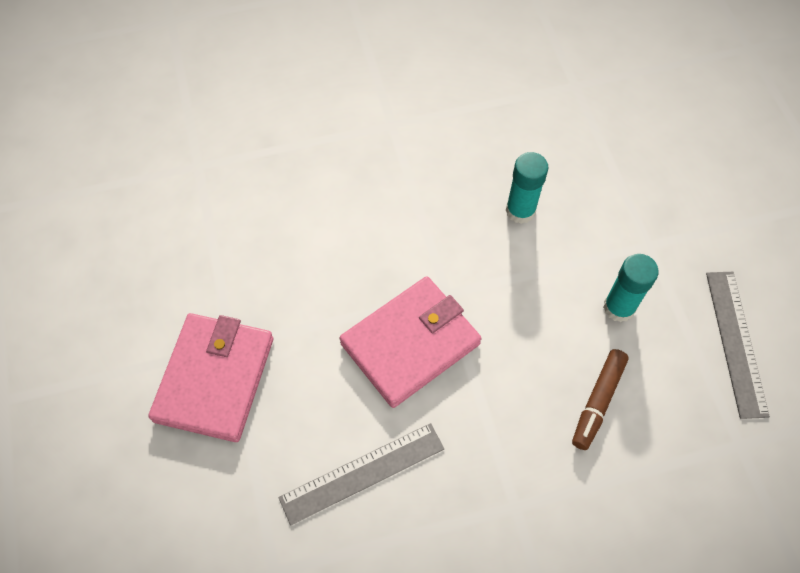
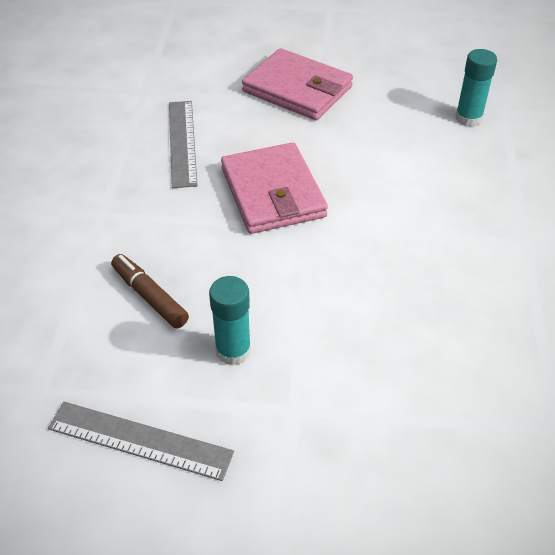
camera: 110 degrees right, 15 degrees down
turquoise glue stick [506,152,549,224] -> turquoise glue stick moved to [455,49,497,127]

